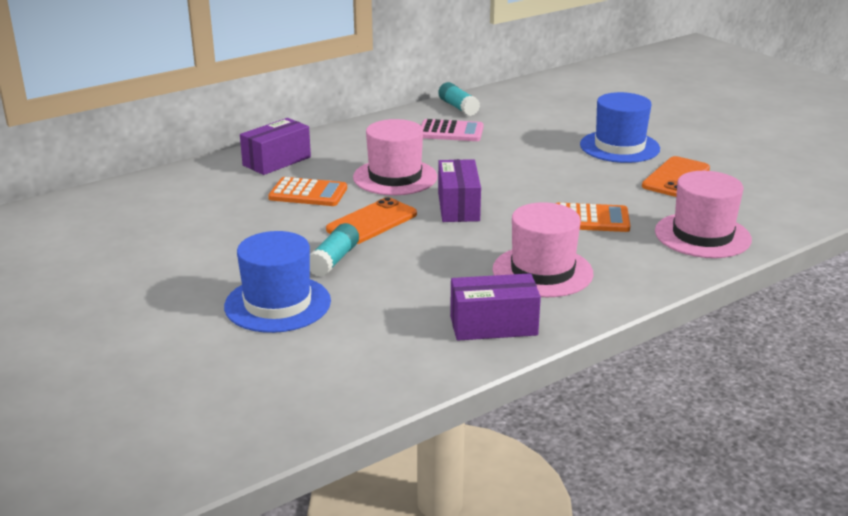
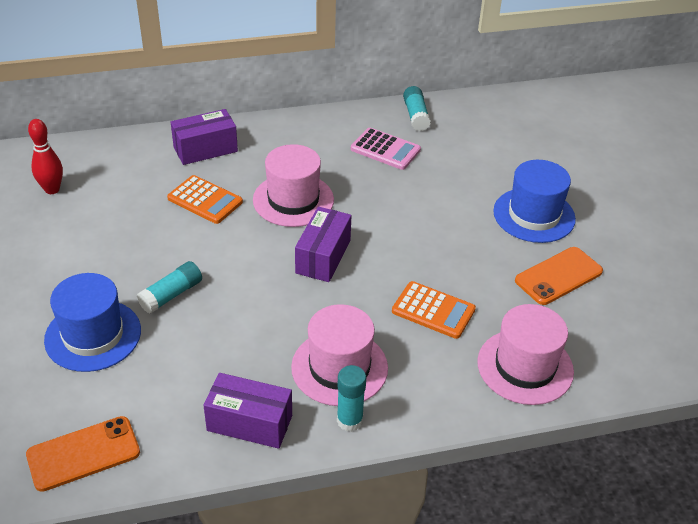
camera: 20 degrees right, 15 degrees up
orange phone [326,197,417,244] -> orange phone moved to [26,416,140,492]
none -> red bowling pin [28,119,63,194]
none -> turquoise glue stick [337,365,366,432]

